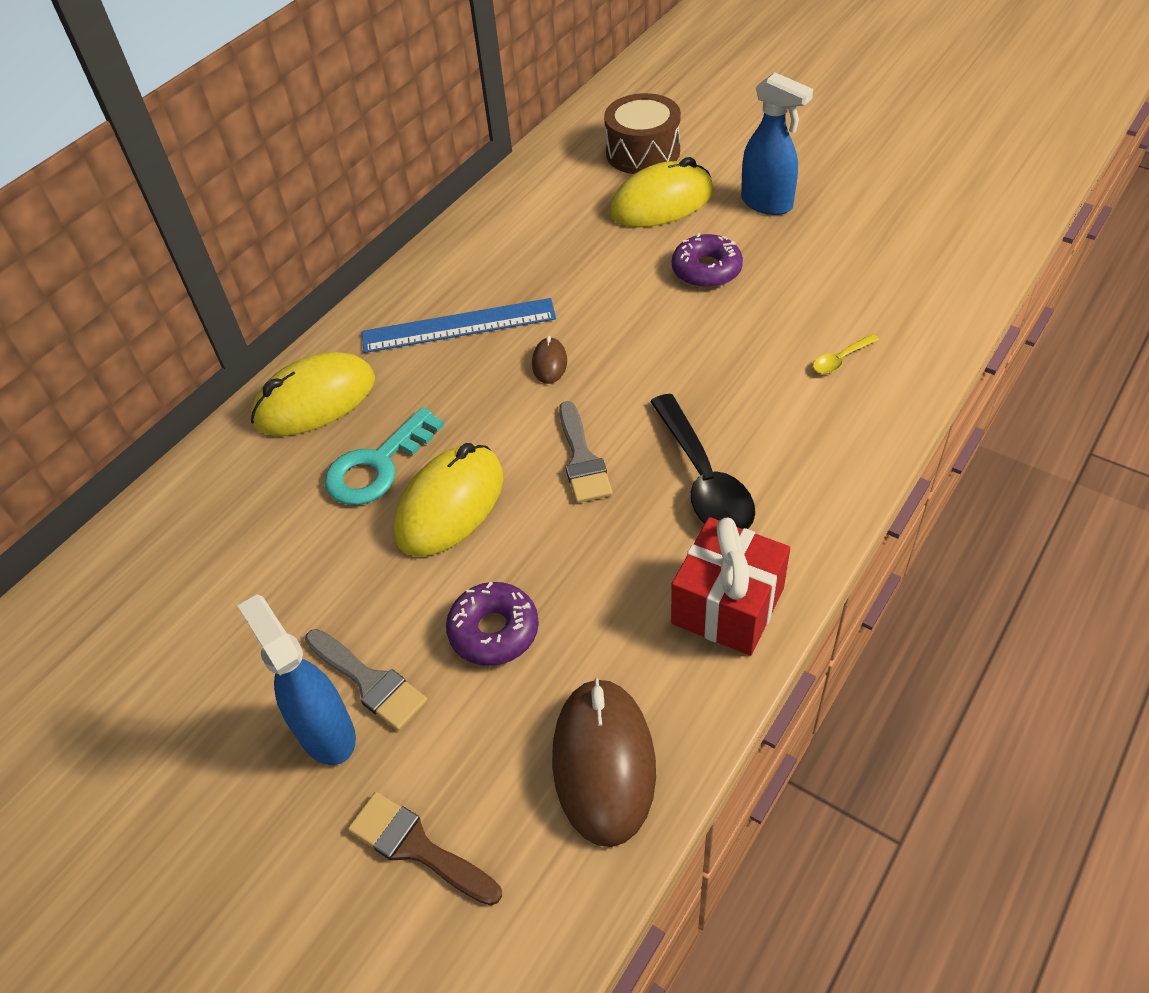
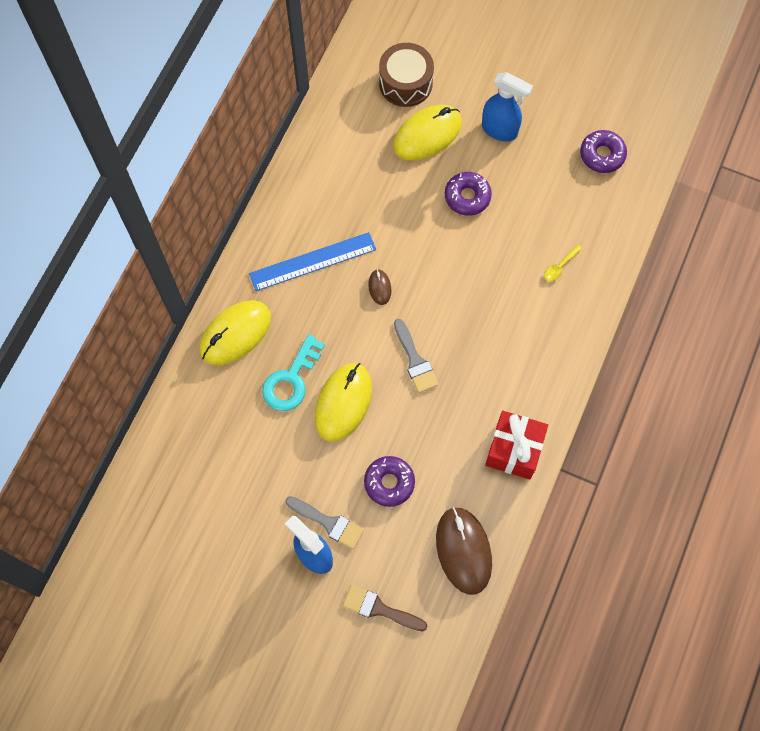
camera: 15 degrees left, 20 degrees up
black spoon [650,394,755,529] -> none
none -> purple donut [580,130,627,173]

